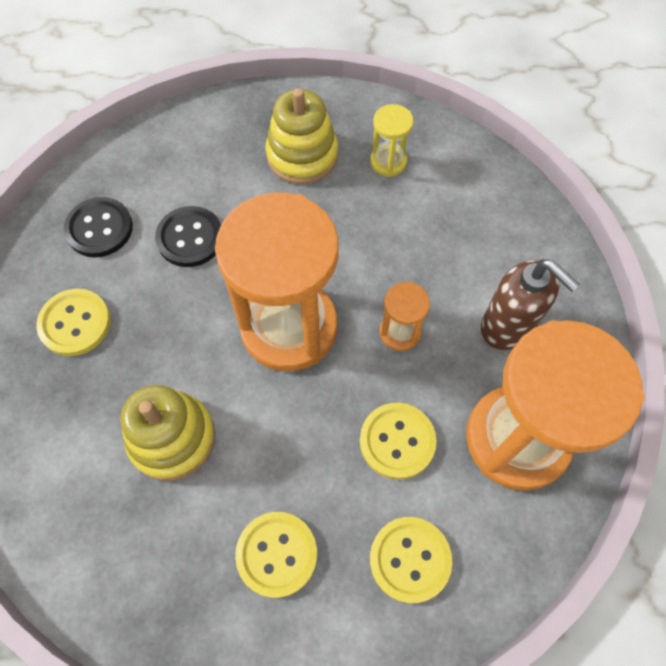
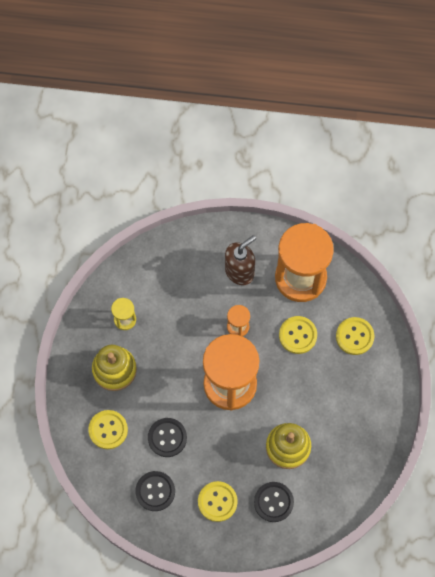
camera: 85 degrees left, 5 degrees up
yellow button [235,512,317,598] -> yellow button moved to [88,410,128,449]
none -> black button [254,482,294,522]

